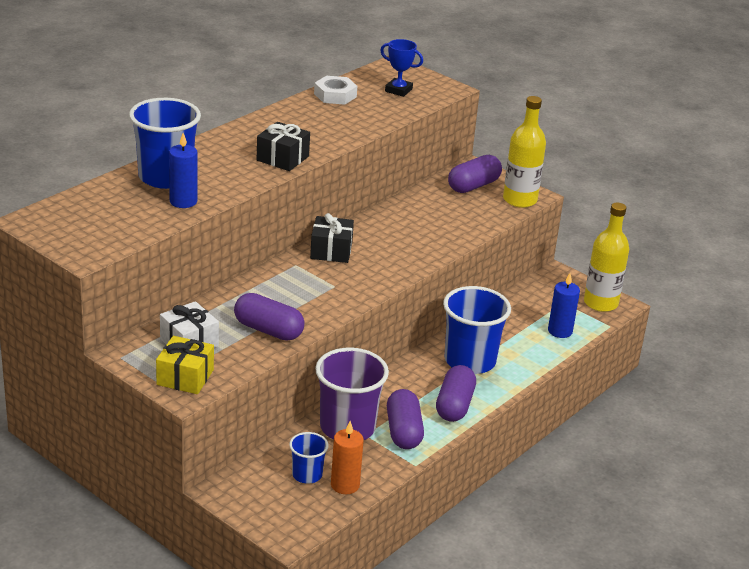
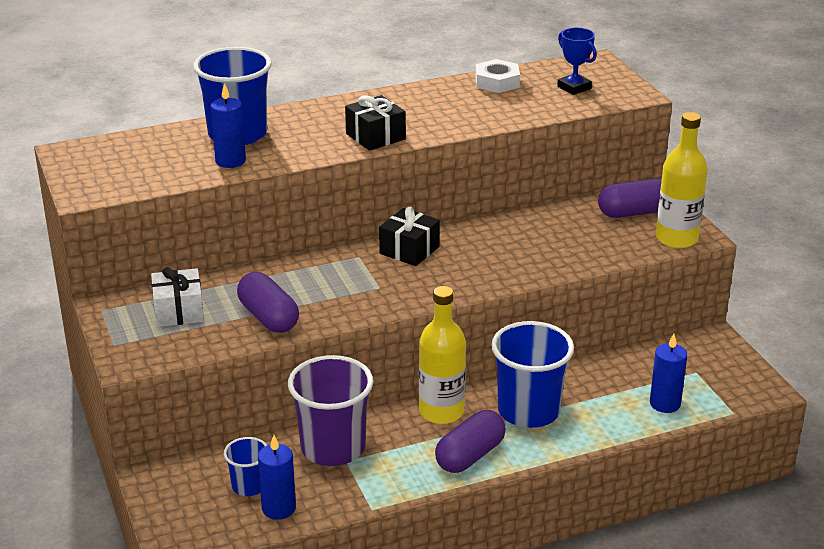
camera: 30 degrees right, 0 degrees up
yellow gift [156,336,214,394] -> none
orange candle [331,421,364,494] -> blue candle [258,435,296,520]
purple capsule [387,389,424,449] -> none
yellow bottle [584,203,629,312] -> yellow bottle moved to [419,286,466,424]

